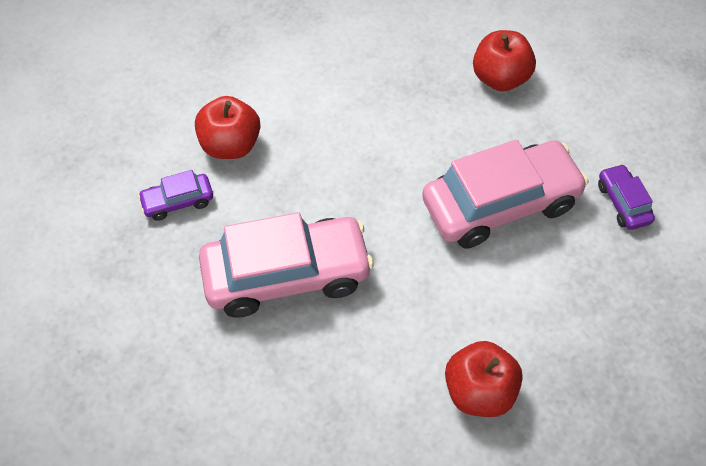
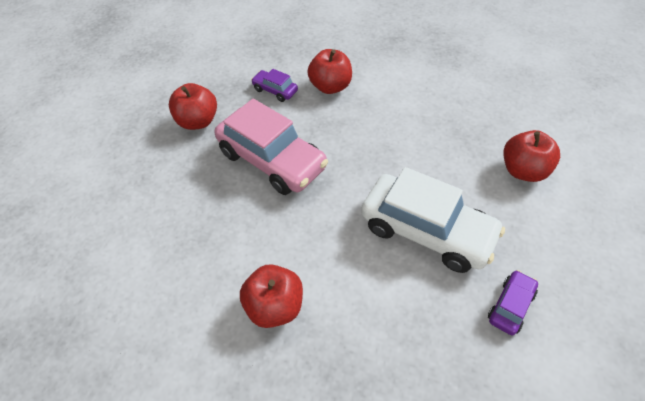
camera: 55 degrees right, 5 degrees down
pink car [422,140,589,248] -> white car [361,167,505,273]
none -> red apple [169,83,217,130]

